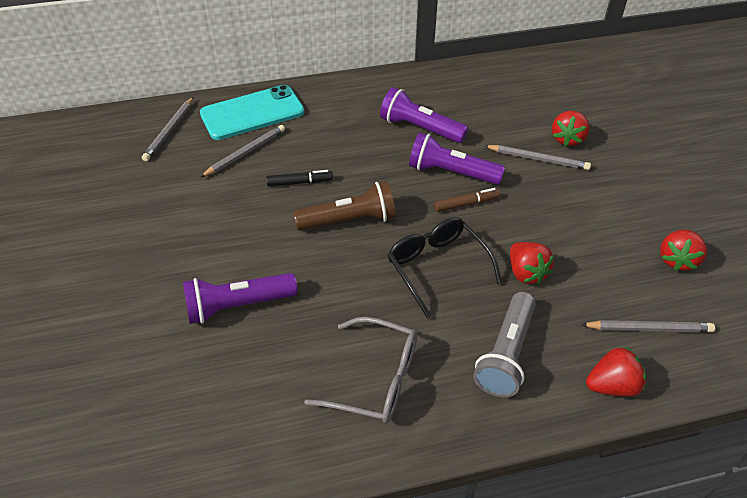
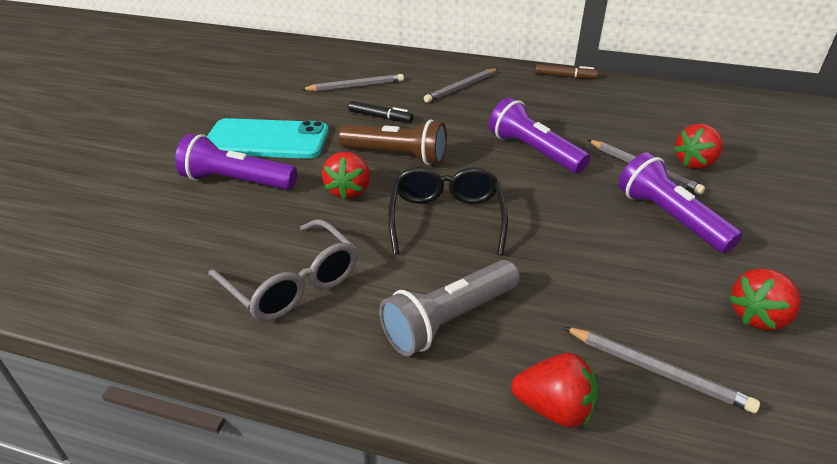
camera: 30 degrees right, 10 degrees down
grey pencil [142,97,194,161] -> grey pencil moved to [424,68,497,103]
turquoise phone [200,85,305,140] -> turquoise phone moved to [207,118,329,159]
purple flashlight [380,87,468,143] -> purple flashlight moved to [618,152,743,253]
brown marker [434,188,500,212] -> brown marker moved to [535,64,598,79]
red strawberry [510,242,554,285] -> red strawberry moved to [322,152,370,200]

